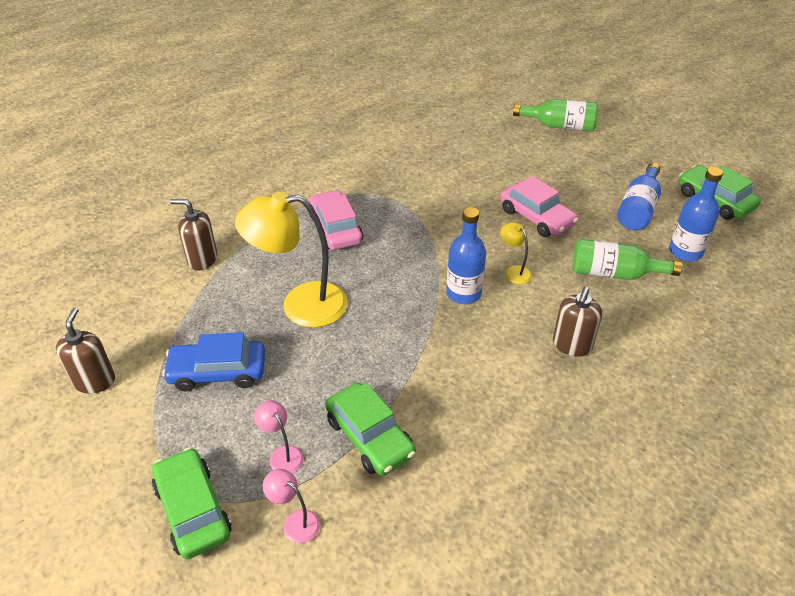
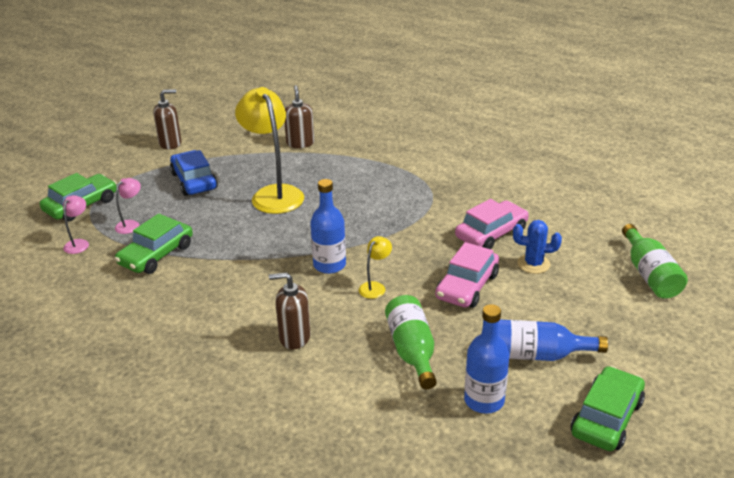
camera: 70 degrees right, 10 degrees down
pink car [309,190,363,250] -> pink car moved to [455,199,529,249]
none -> blue cactus [513,220,562,274]

